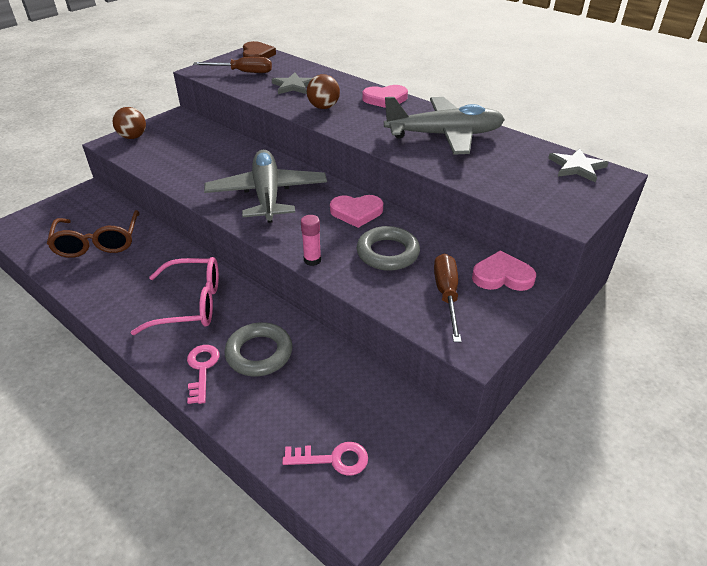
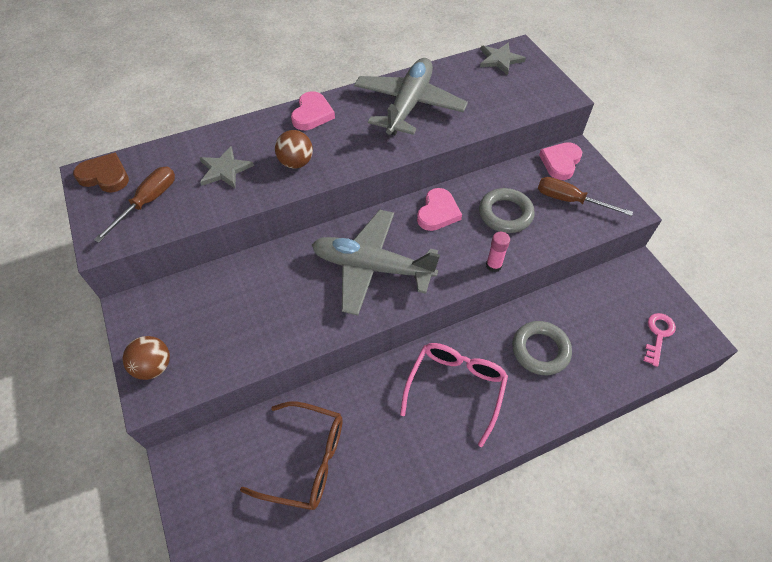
camera: 65 degrees left, 15 degrees up
pink key [187,345,219,404] -> none

